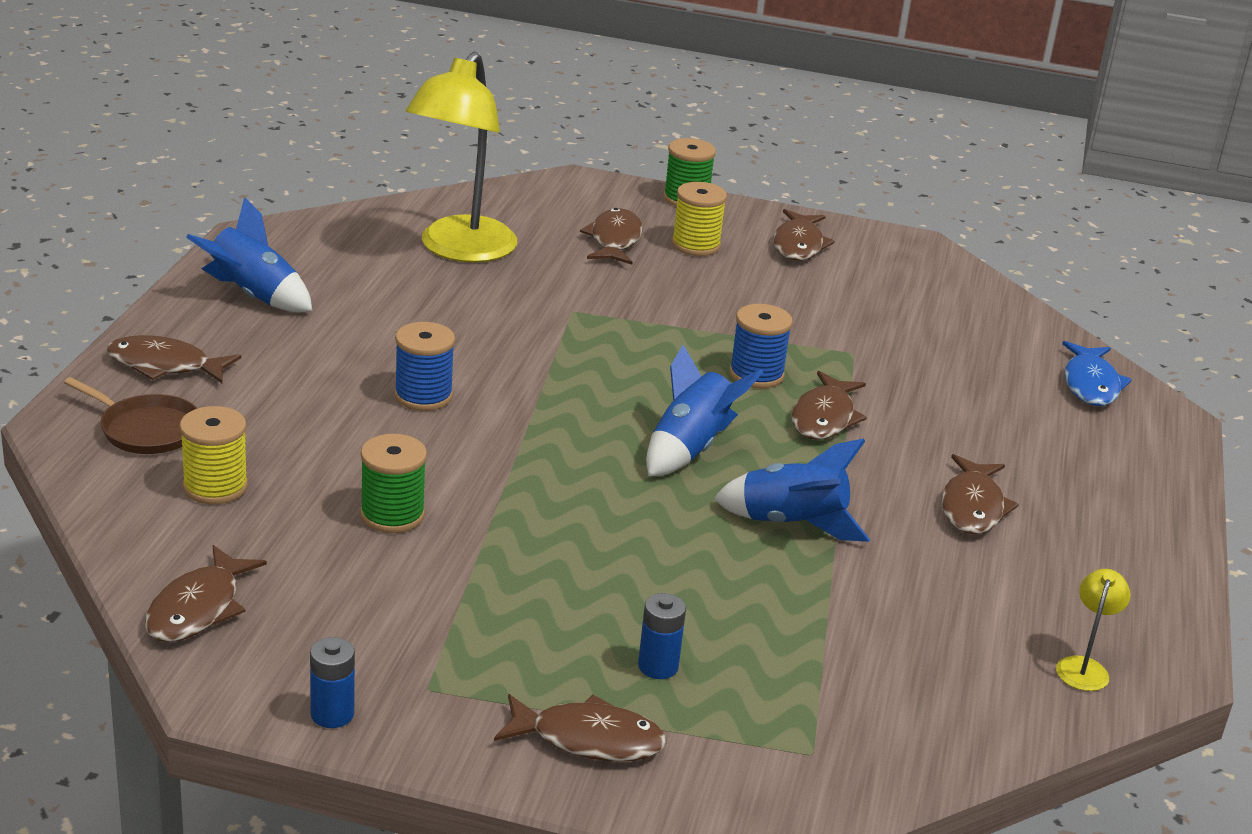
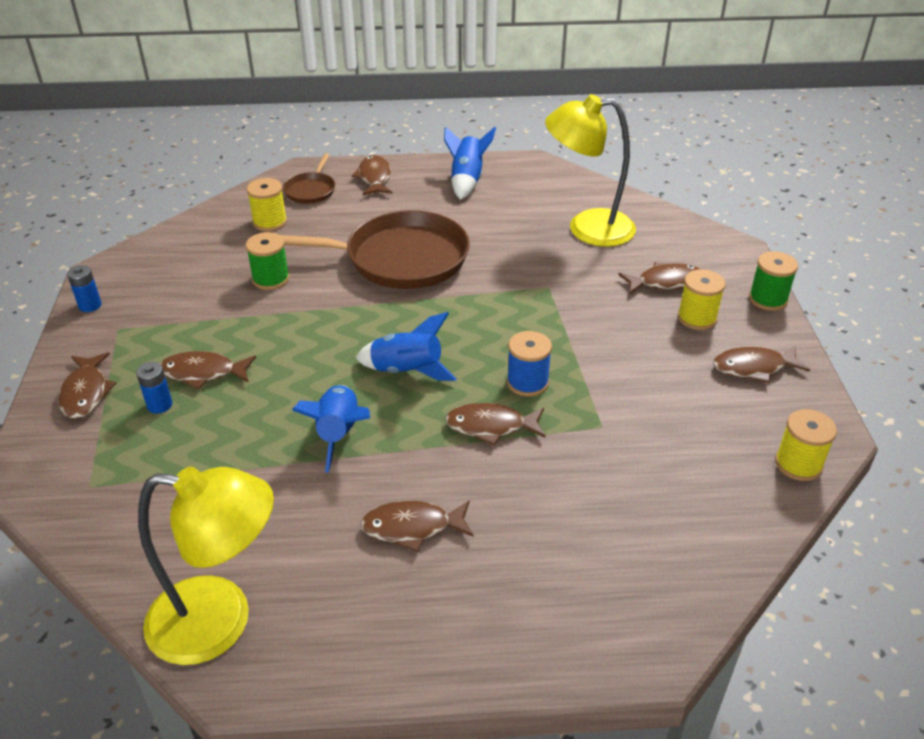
camera: 75 degrees right, 10 degrees up
brown fish [145,545,267,642] -> brown fish moved to [160,351,256,389]
blue spool [394,322,455,411] -> brown pan [280,210,470,289]
yellow lamp [1056,569,1131,691] -> yellow lamp [138,467,274,665], size x2.48
blue fish [1062,341,1132,406] -> none
none -> yellow spool [775,409,837,481]

